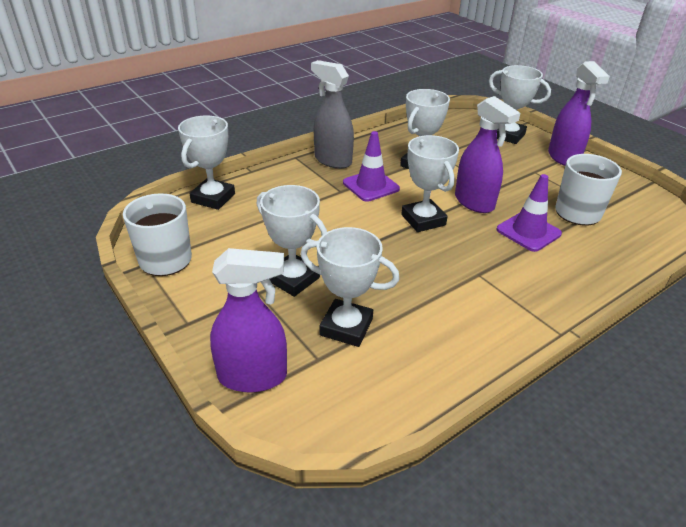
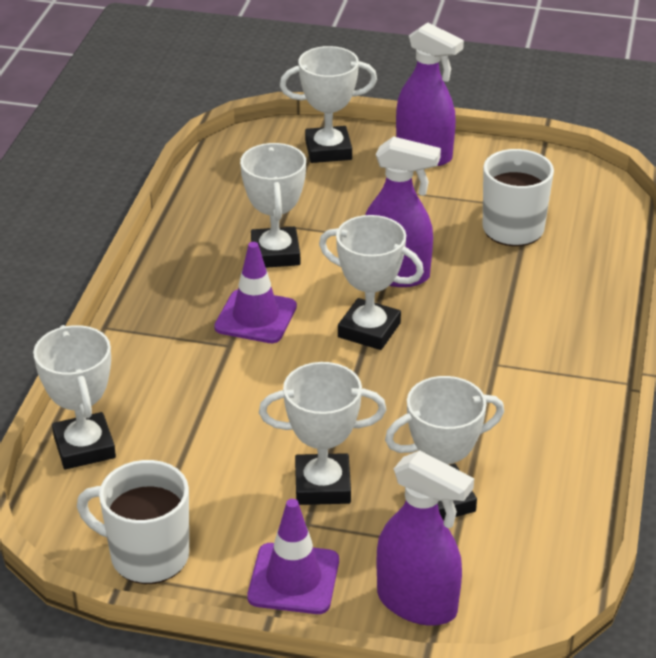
camera: 40 degrees left, 0 degrees up
purple spray bottle [210,248,287,393] -> purple spray bottle turned 75 degrees clockwise [377,450,474,626]
grey spray bottle [311,60,354,169] -> none
purple traffic cone [496,174,562,252] -> purple traffic cone moved to [247,499,339,614]

